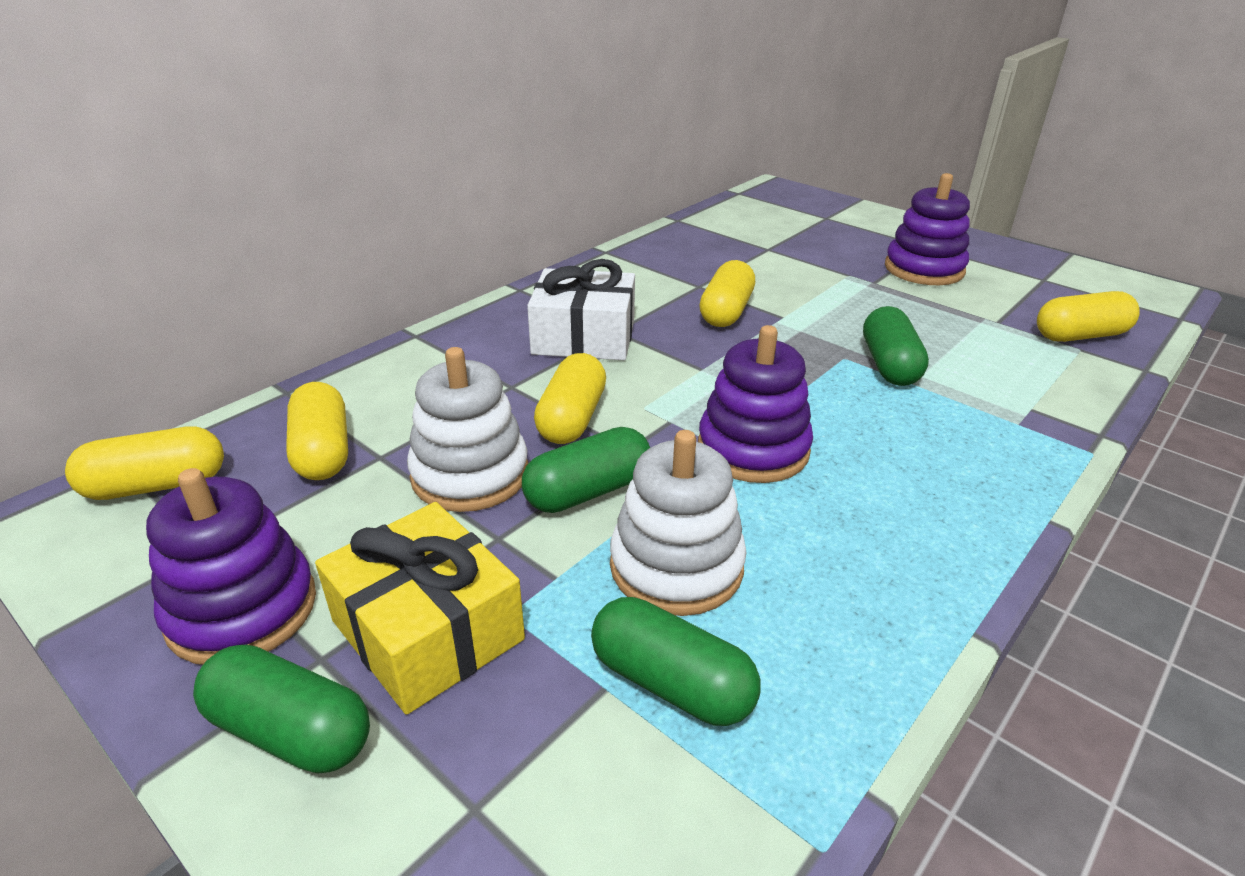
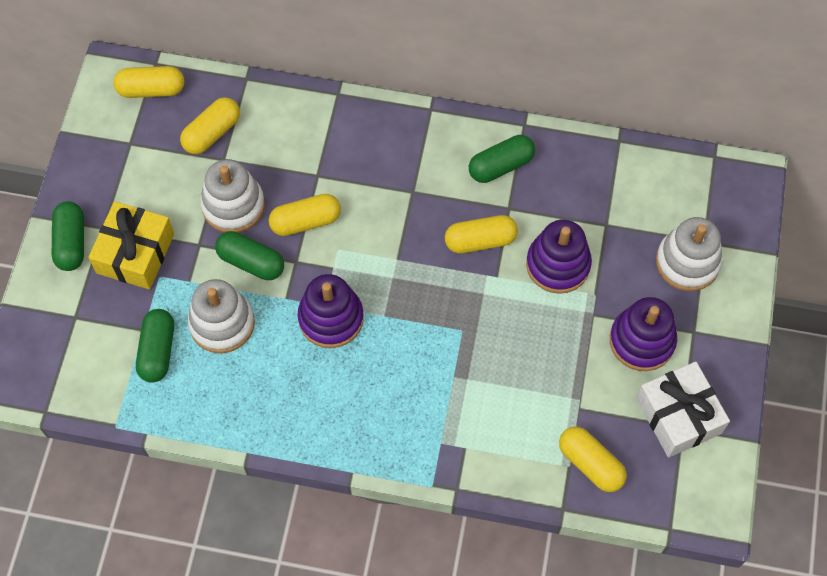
camera: 60 degrees right, 30 degrees up
yellow capsule [65,426,224,500] -> yellow capsule turned 45 degrees counterclockwise [113,66,184,98]
purple stacking toy [146,468,316,665] -> purple stacking toy moved to [526,219,592,294]
white gift [527,259,635,360] -> white gift moved to [636,362,730,457]
green capsule [863,306,929,386] -> green capsule moved to [469,135,535,183]
none -> white stacking toy [656,217,722,291]

